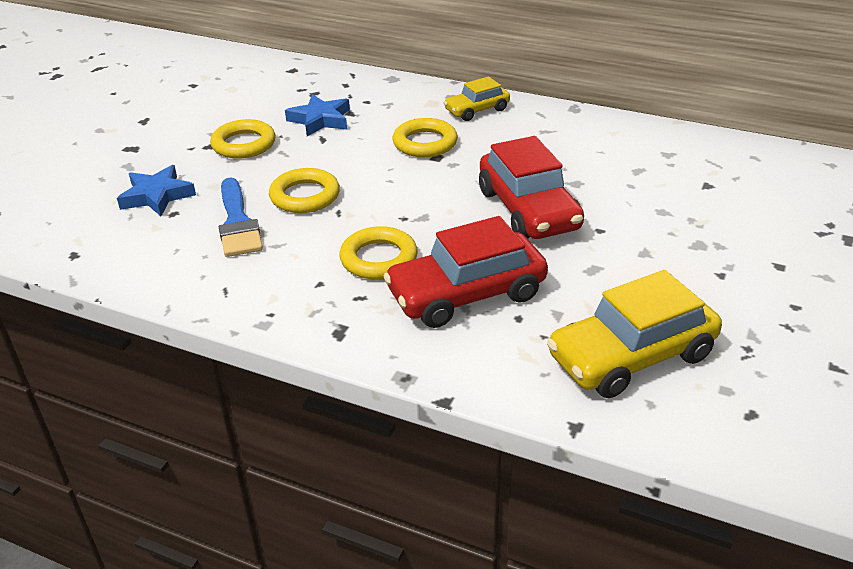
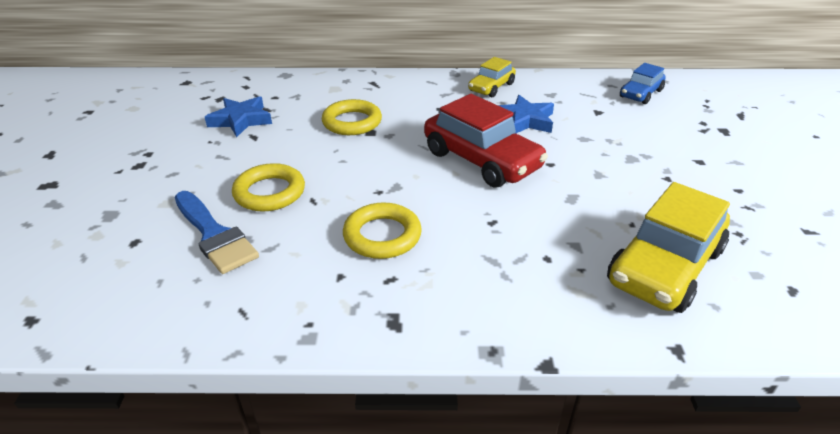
camera: 25 degrees left, 0 degrees up
blue star [117,165,196,216] -> blue star moved to [498,95,554,133]
yellow ring [210,119,276,159] -> none
red car [384,216,548,328] -> none
yellow car [444,76,510,121] -> yellow car moved to [468,57,516,97]
none -> blue car [620,63,666,104]

